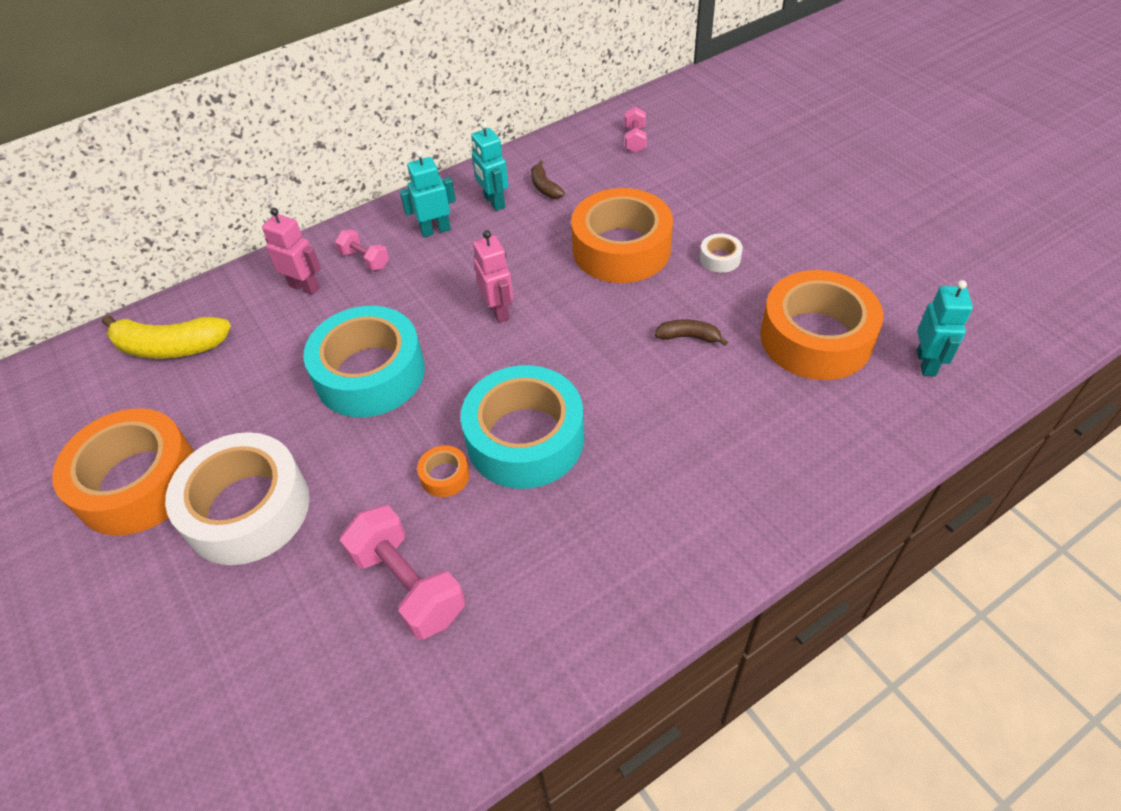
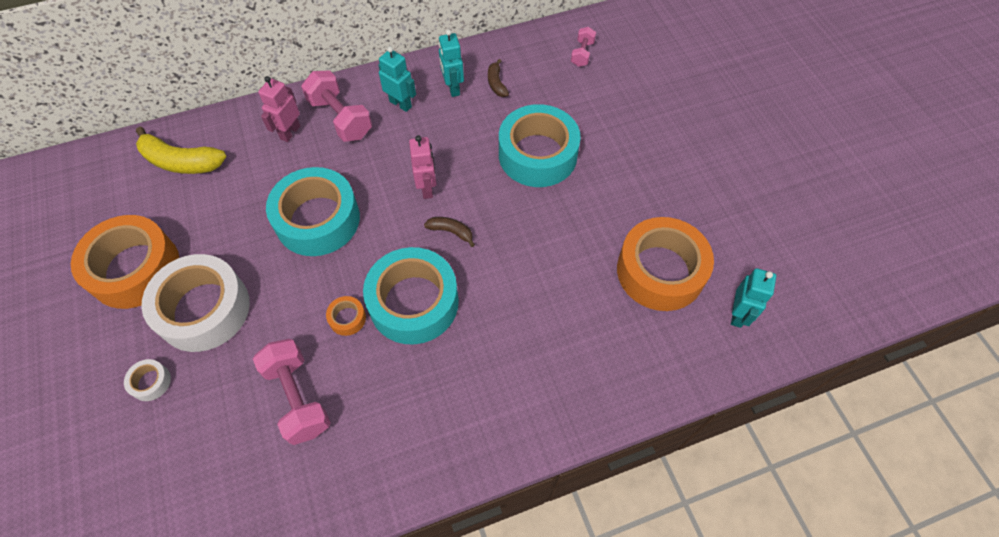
camera: 10 degrees right, 10 degrees up
pink robot [262,208,321,295] -> pink robot turned 105 degrees counterclockwise [258,76,301,142]
pink dumbbell [335,229,389,271] -> pink dumbbell [301,70,372,142], size x1.82
turquoise robot [400,150,456,237] -> turquoise robot turned 45 degrees clockwise [378,46,416,112]
orange tape [571,188,673,283] -> turquoise tape [499,104,581,187]
brown banana [655,319,728,346] -> brown banana moved to [424,217,475,247]
white tape [700,233,743,273] -> white tape moved to [124,359,171,401]

